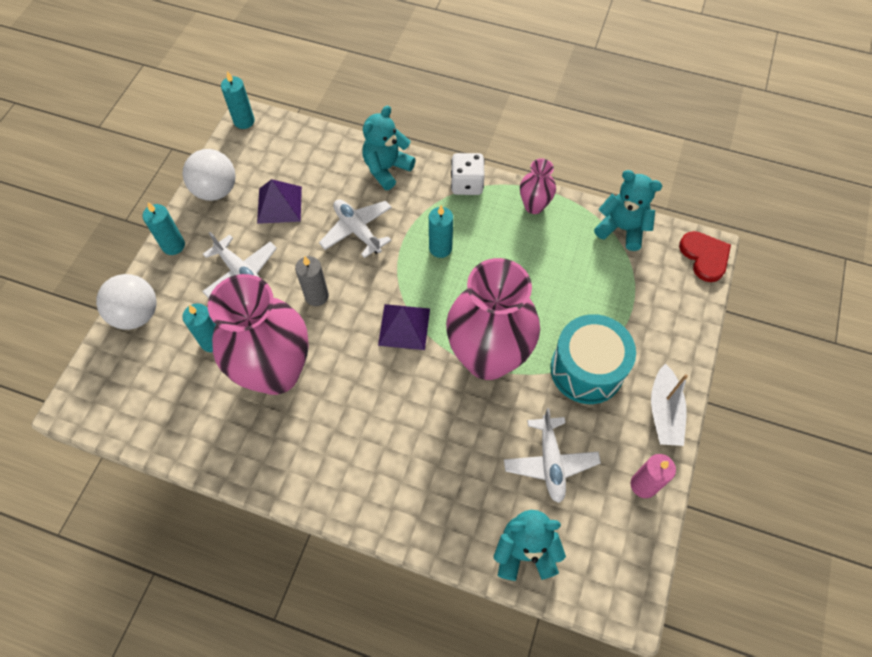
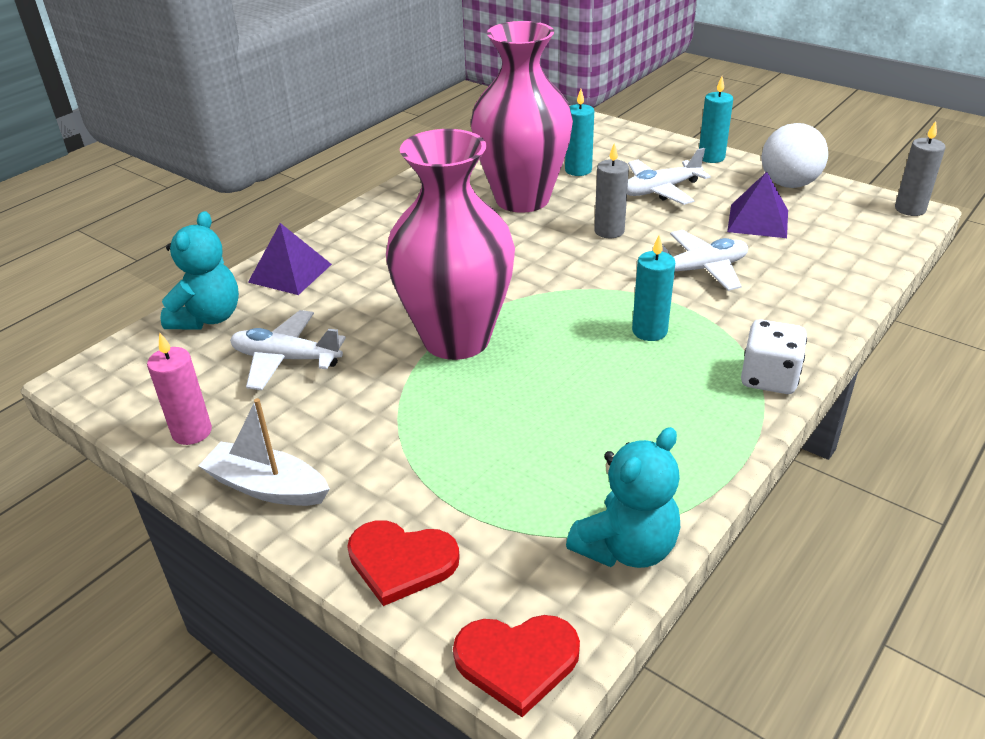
camera: 110 degrees right, 25 degrees down
white ball [96,274,156,330] -> none
turquoise candle [221,71,255,129] -> grey candle [895,121,946,216]
turquoise teddy bear [362,106,416,190] -> none
purple pyramid [378,304,430,350] -> purple pyramid moved to [248,223,332,295]
pink vase [520,158,556,214] -> none
turquoise drum [550,314,636,404] -> none
none -> red heart [347,520,460,606]

